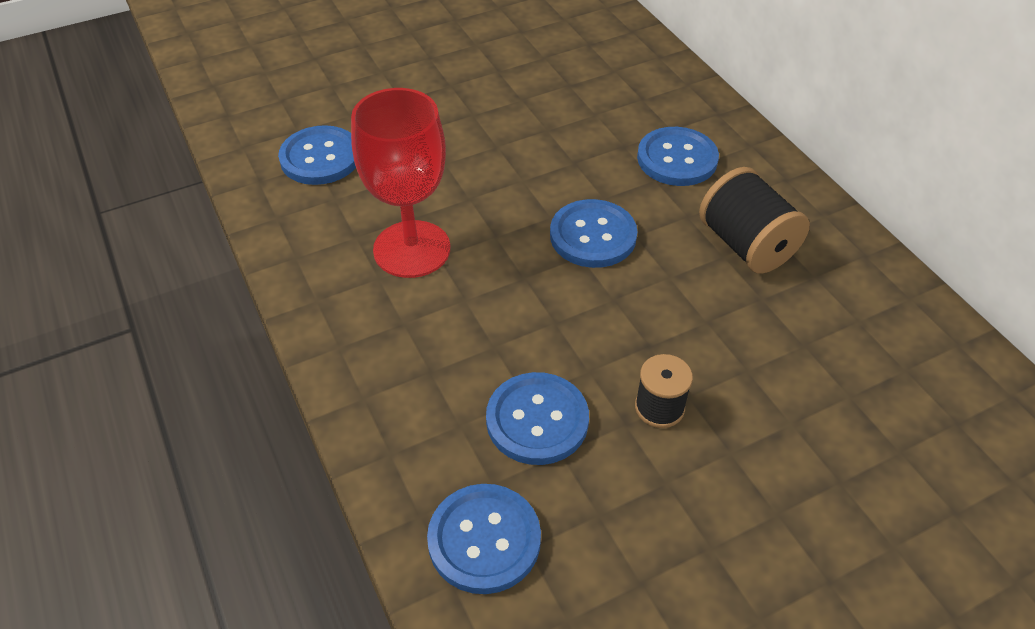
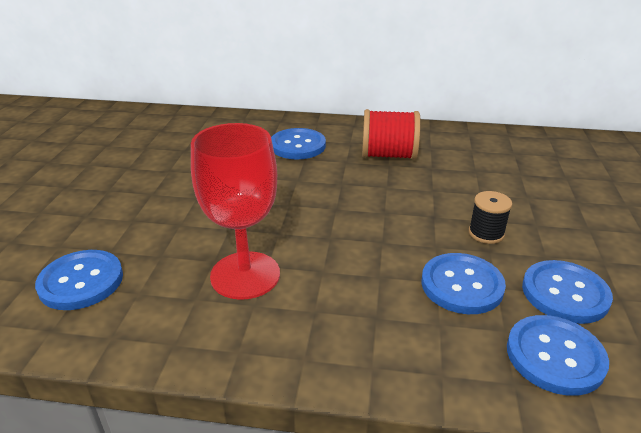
camera: 55 degrees left, 15 degrees down
blue button [550,199,637,268] -> blue button moved to [522,260,613,324]
black spool [699,167,810,274] -> red spool [362,109,421,160]

